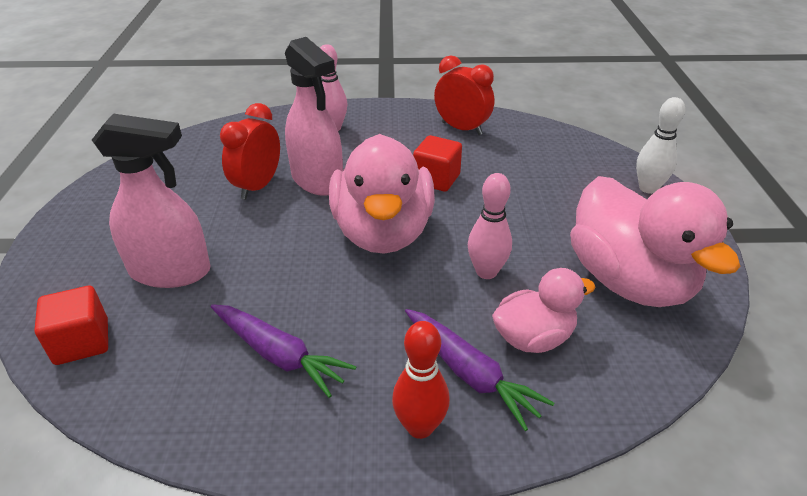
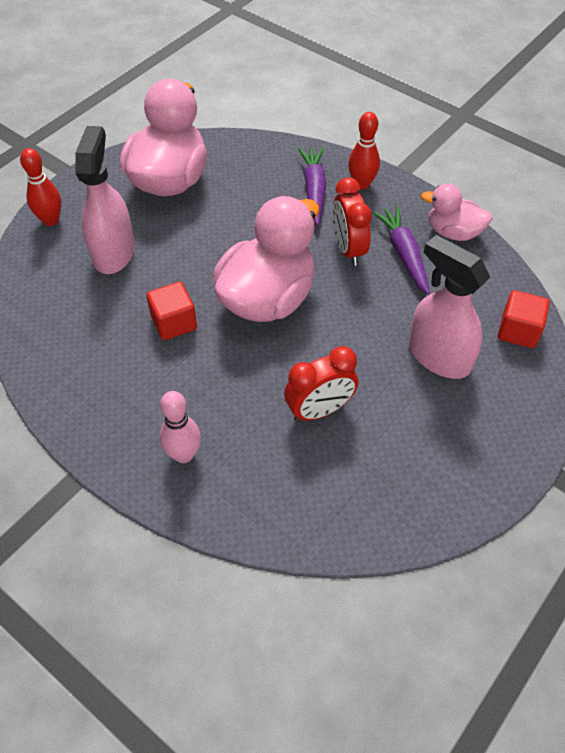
camera: 140 degrees left, 15 degrees up
pink spray bottle [285,37,343,196] -> pink spray bottle moved to [75,126,135,274]
red clock [434,55,494,135] -> red clock moved to [333,177,372,266]
pink bowling pin [468,173,512,279] -> none
pink duck [492,268,595,353] -> pink duck moved to [421,184,493,241]
white bowling pin [636,97,685,194] -> red bowling pin [20,148,61,226]

